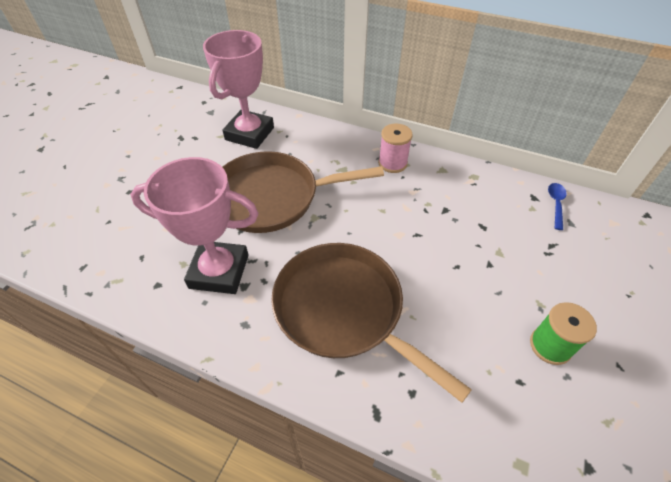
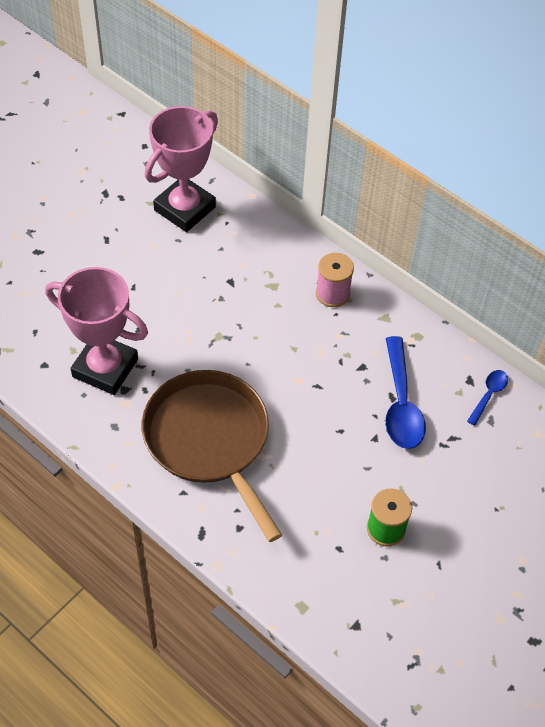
camera: 15 degrees right, 5 degrees up
brown pan [222,151,384,233] -> none
none -> blue spoon [386,336,426,449]

